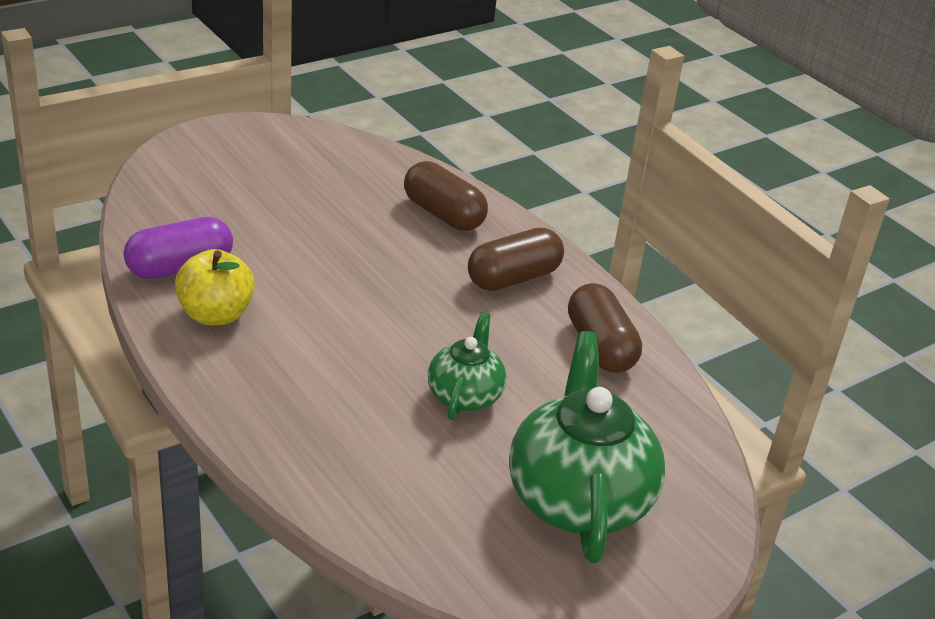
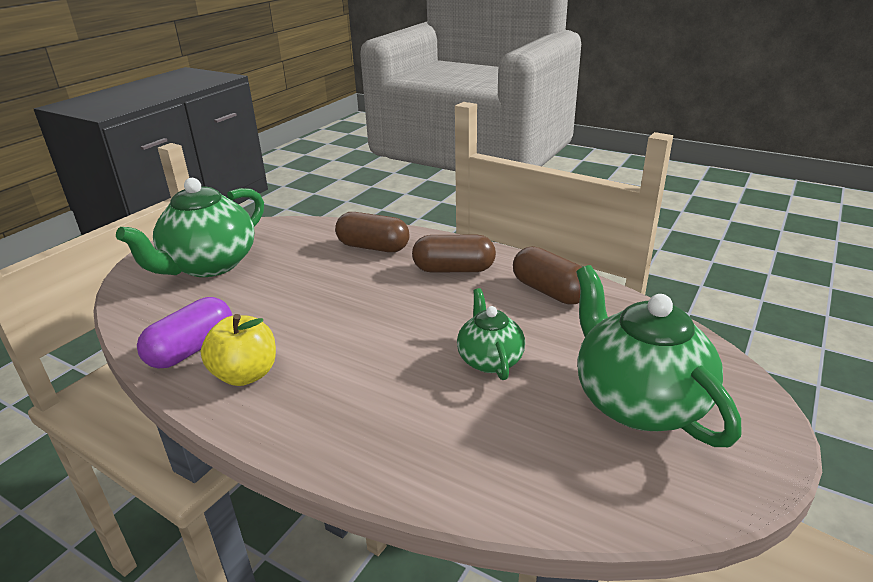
camera: 20 degrees left, 5 degrees down
brown capsule [468,228,564,291] -> brown capsule turned 60 degrees clockwise [412,235,496,272]
none -> green teapot [116,178,264,277]

